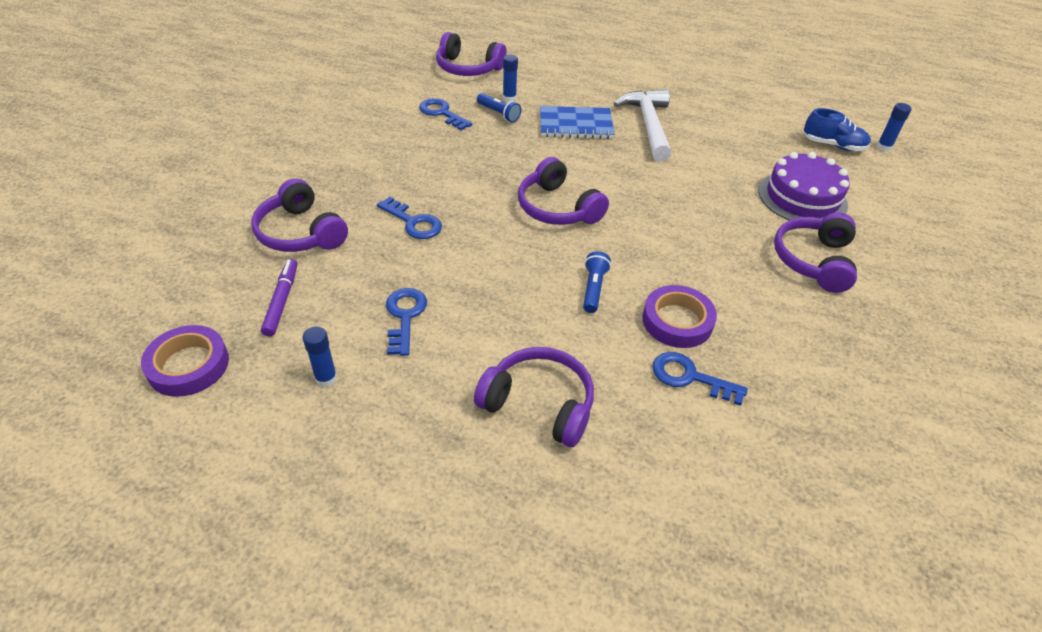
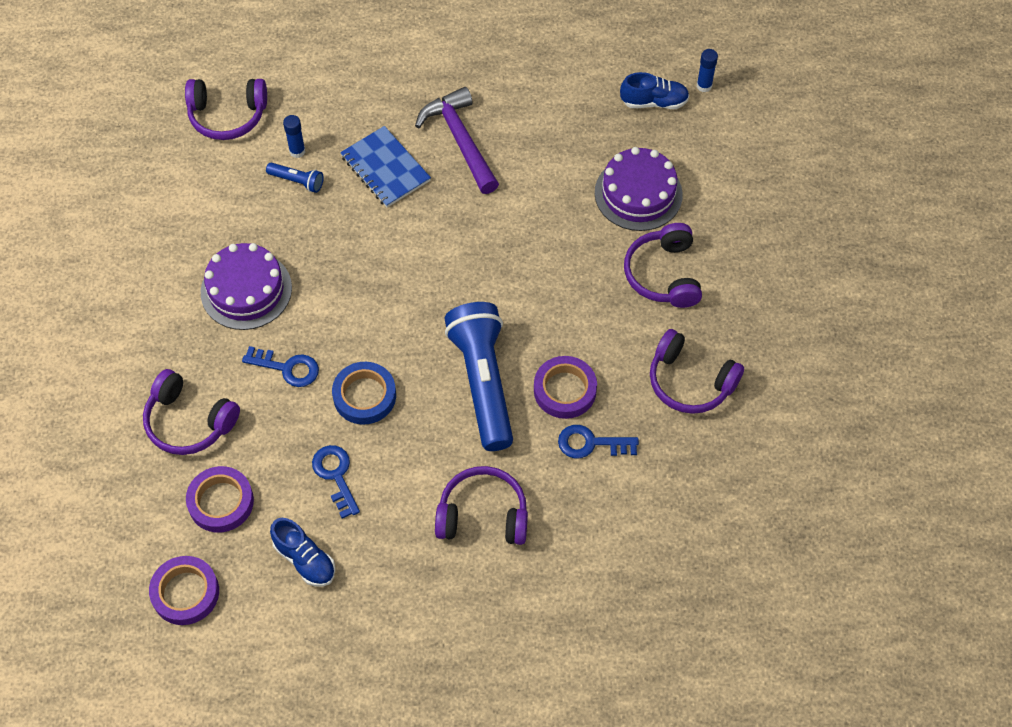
camera: 20 degrees left, 15 degrees up
purple marker [261,259,297,336] -> purple tape [186,466,254,533]
blue glue stick [303,327,337,387] -> blue shoe [270,518,336,587]
blue key [419,98,472,130] -> none
purple headphones [518,157,609,225] -> purple headphones moved to [650,329,744,414]
blue notebook [540,106,615,139] -> blue notebook turned 75 degrees clockwise [340,126,431,207]
blue flashlight [583,251,611,313] -> blue flashlight [444,302,513,451], size x2.37
white hammer [614,90,671,161] -> purple hammer [415,87,499,194]
none -> purple cake [201,243,292,330]
none -> blue tape [332,362,396,425]

